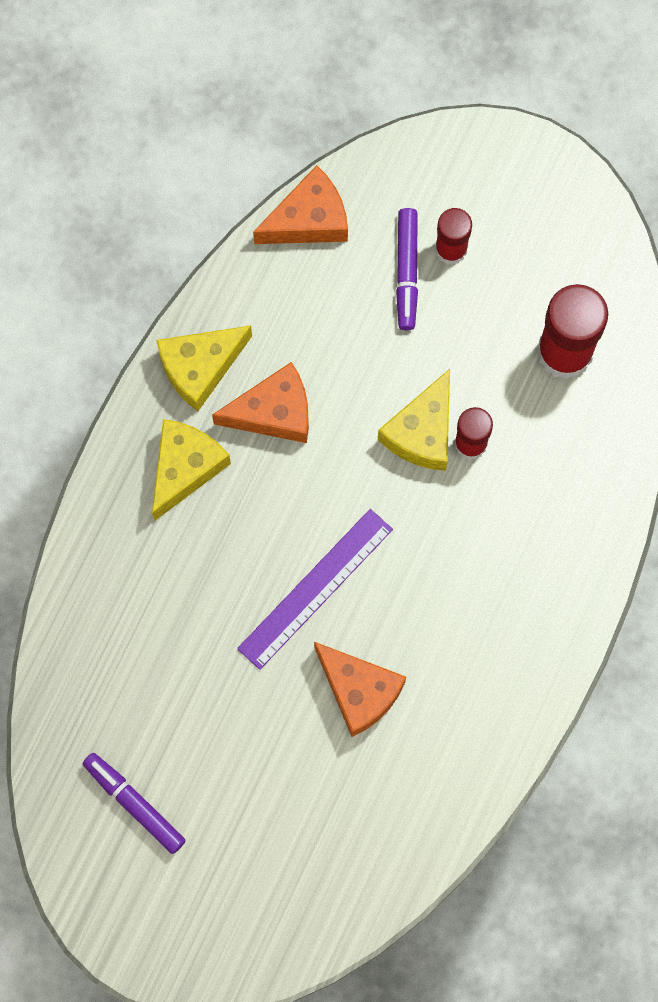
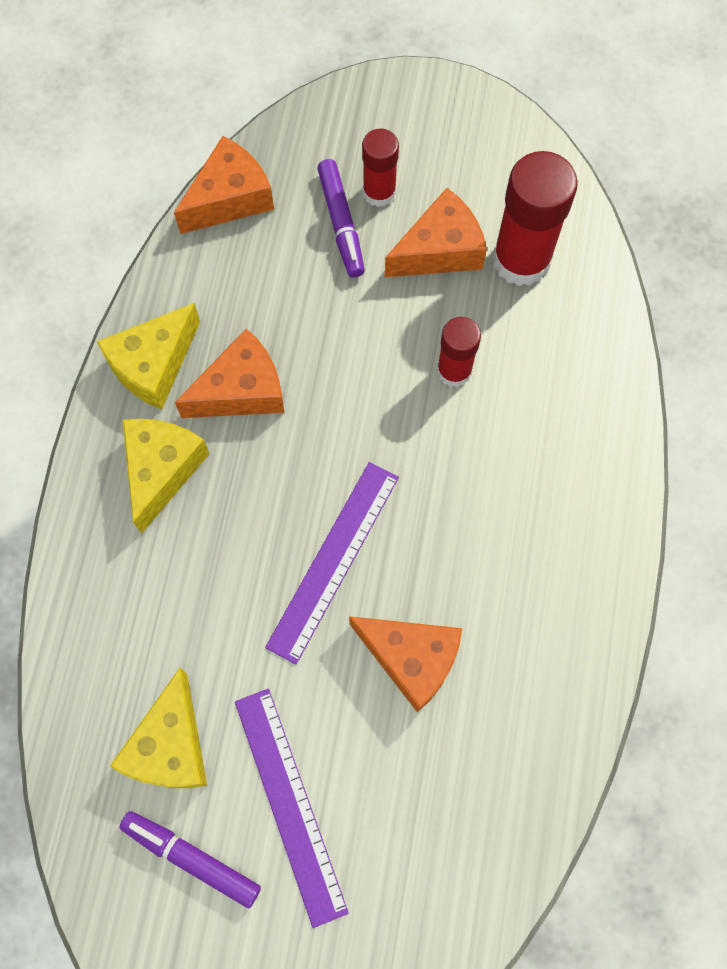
camera: 15 degrees left, 5 degrees down
yellow cheese [378,369,450,471] -> yellow cheese moved to [110,668,207,788]
none -> purple ruler [235,689,349,928]
none -> orange cheese [385,188,487,277]

